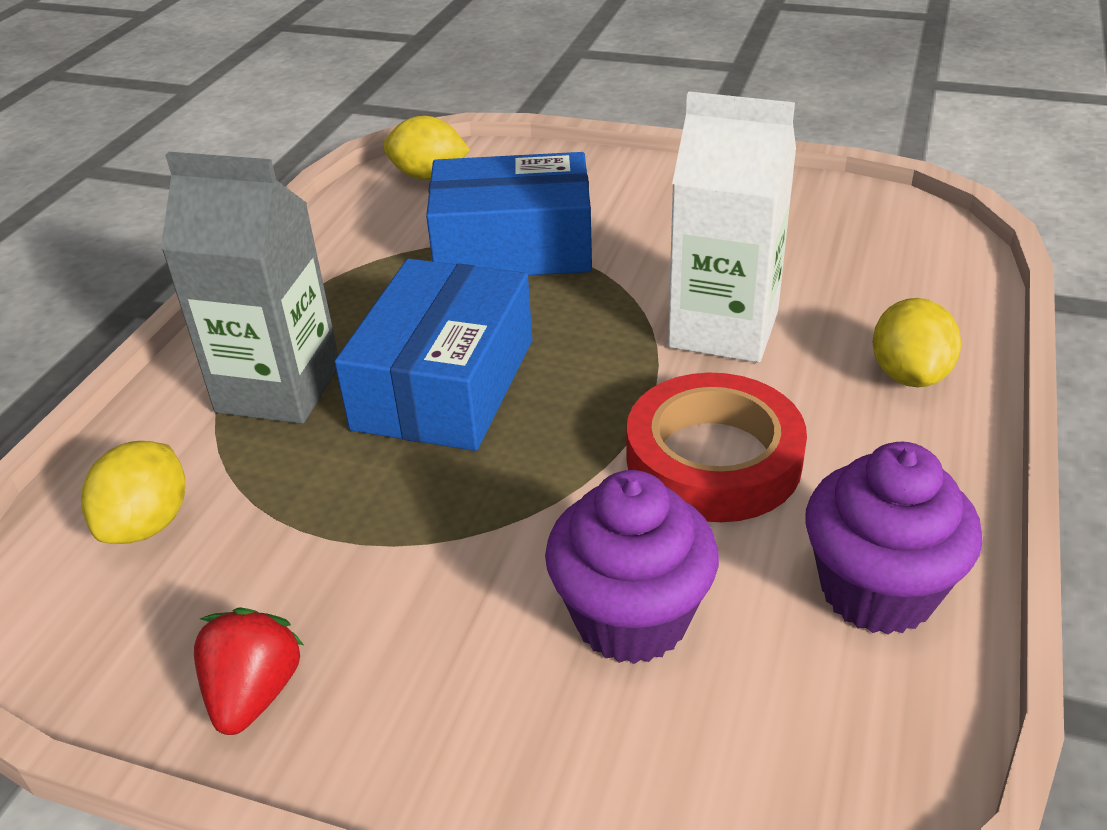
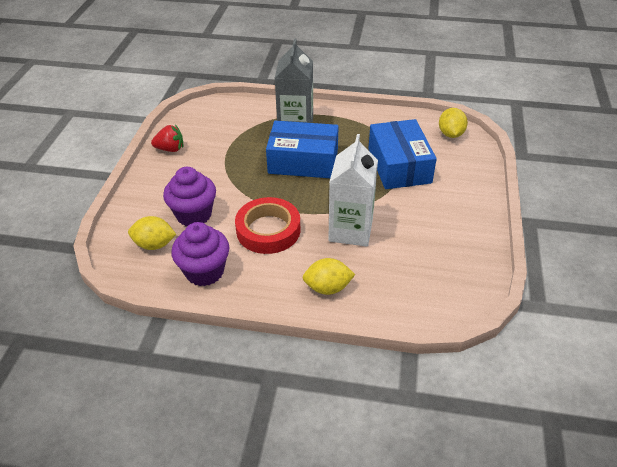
camera: 80 degrees right, 5 degrees up
yellow lemon [81,441,185,544] -> yellow lemon moved to [128,216,177,250]

